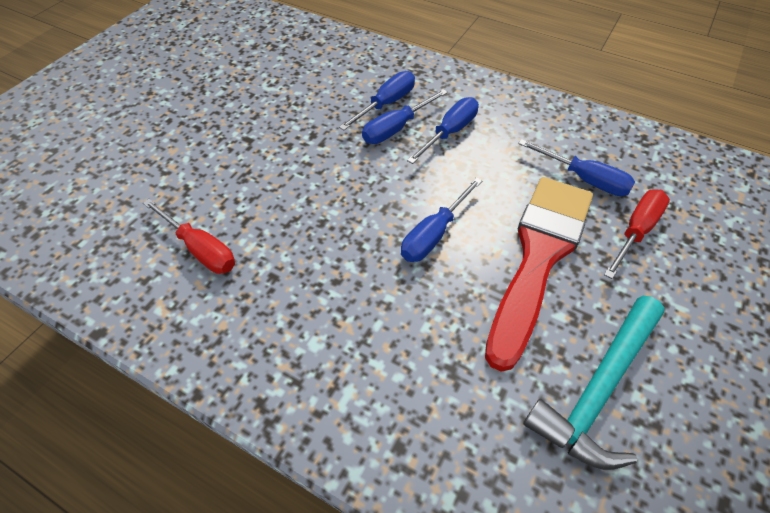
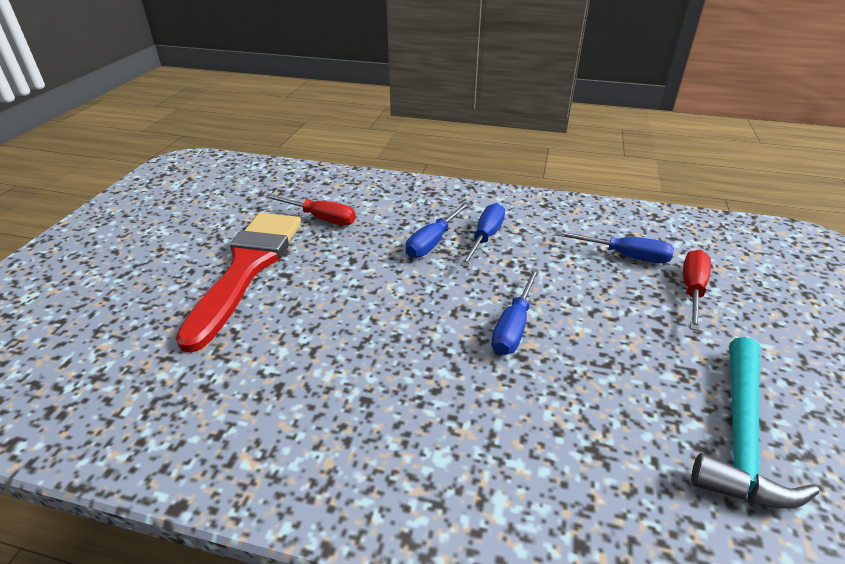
camera: 15 degrees left, 15 degrees down
red screwdriver [143,199,235,274] -> red screwdriver moved to [265,194,356,225]
blue screwdriver [339,71,415,130] -> none
red brush [485,177,593,372] -> red brush moved to [175,213,301,353]

